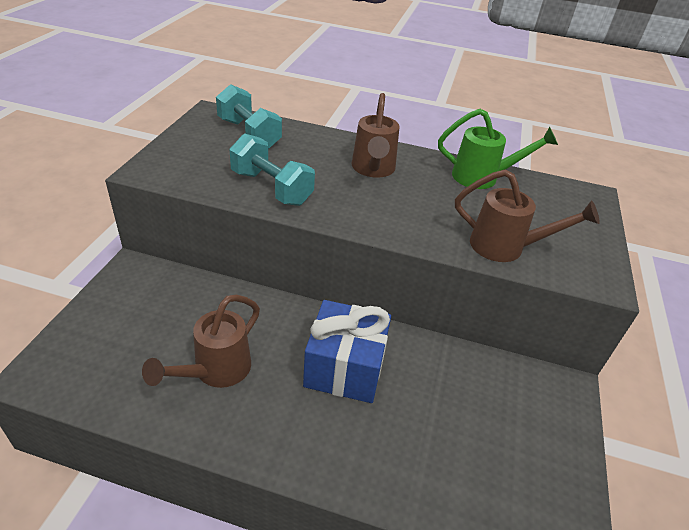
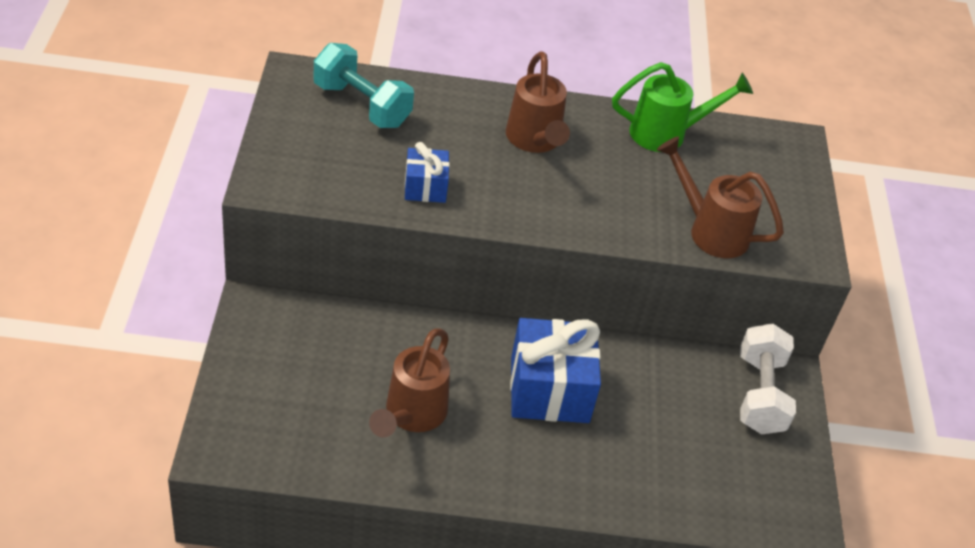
camera: 15 degrees left, 5 degrees up
turquoise dumbbell [230,133,315,206] -> blue gift [405,142,450,203]
brown watering can [455,169,600,262] -> brown watering can turned 150 degrees counterclockwise [657,136,784,258]
none -> white dumbbell [740,323,796,434]

